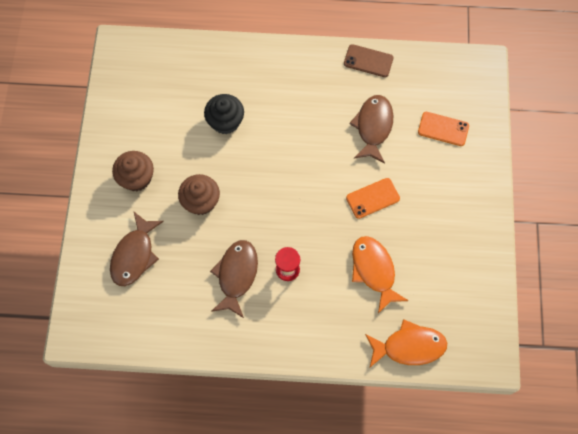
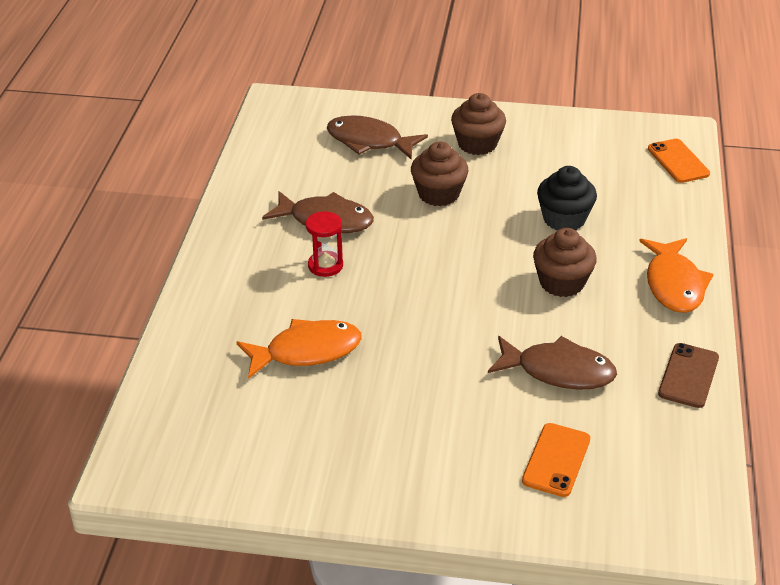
camera: 95 degrees right, 30 degrees down
orange phone [346,178,400,219] -> orange phone moved to [648,139,710,183]
orange fish [365,319,447,367] -> orange fish moved to [639,238,713,313]
none -> brown cupcake [533,228,597,297]

